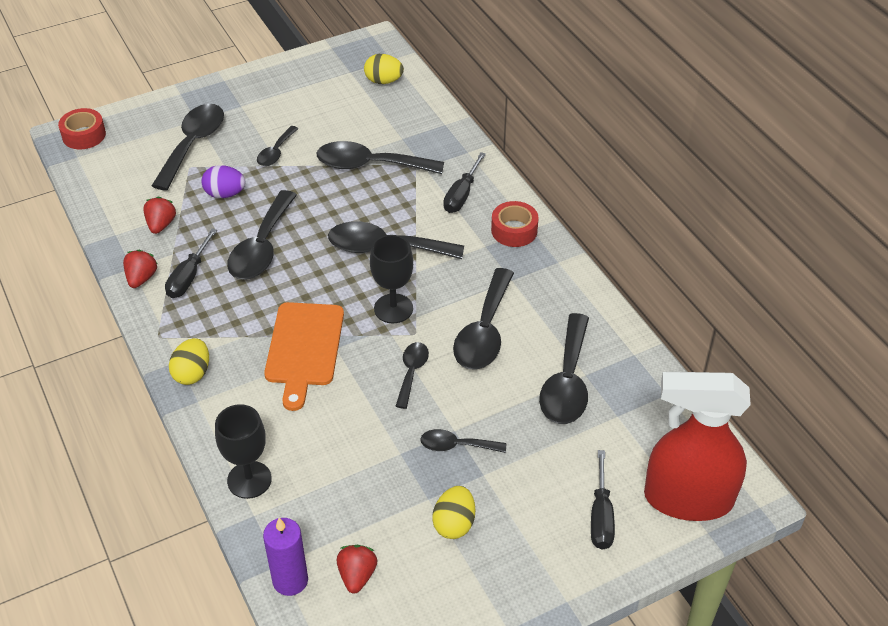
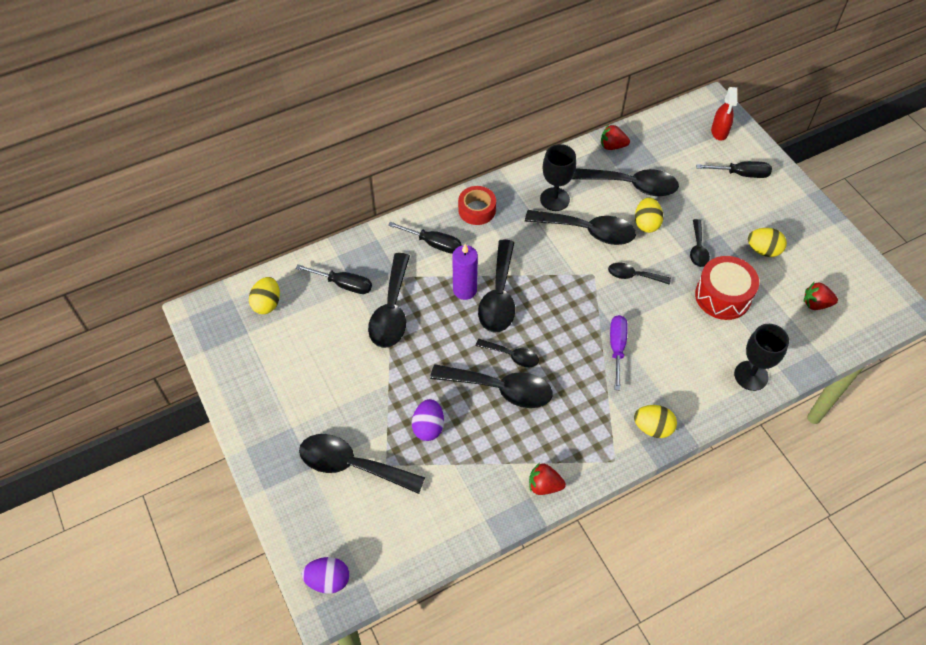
camera: 90 degrees left, 10 degrees up
red tape [58,108,106,149] -> purple egg [302,557,349,594]
red strawberry [143,196,176,234] -> red strawberry moved to [601,125,630,150]
black screwdriver [165,229,217,298] -> black screwdriver moved to [296,264,372,294]
black spoon [257,126,299,166] -> black spoon moved to [475,339,539,367]
purple candle [263,518,308,596] -> purple candle moved to [452,244,478,300]
orange cutting board [264,302,344,411] -> purple screwdriver [610,315,628,390]
black goblet [370,235,413,323] -> black goblet moved to [540,144,576,211]
red spray bottle [644,372,751,521] -> red spray bottle [711,87,737,141], size x0.47
none -> yellow egg [635,198,663,233]
none -> red drum [695,256,759,320]

